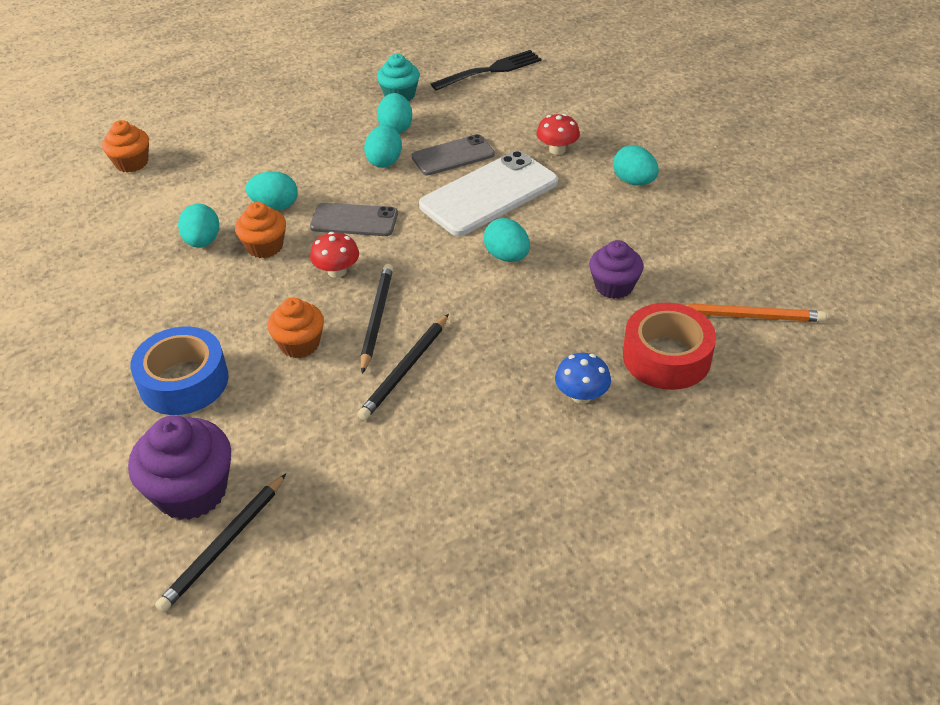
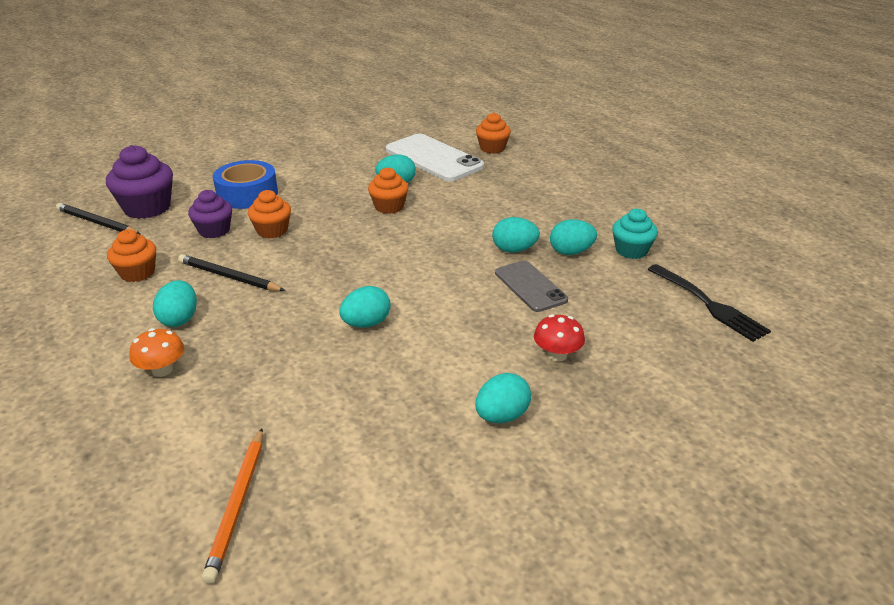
camera: 85 degrees right, 10 degrees down
turquoise egg [246,171,298,210] -> turquoise egg moved to [153,280,197,327]
grey phone [310,203,398,236] -> none
red mushroom [310,232,359,278] -> none
black pencil [361,264,393,374] -> none
white phone [419,151,558,236] -> white phone moved to [386,134,484,182]
blue mushroom [555,353,611,404] -> orange mushroom [130,328,184,377]
purple cupcake [589,240,643,299] -> purple cupcake moved to [188,190,232,238]
red tape [623,303,716,390] -> none
none -> orange cupcake [107,230,156,282]

